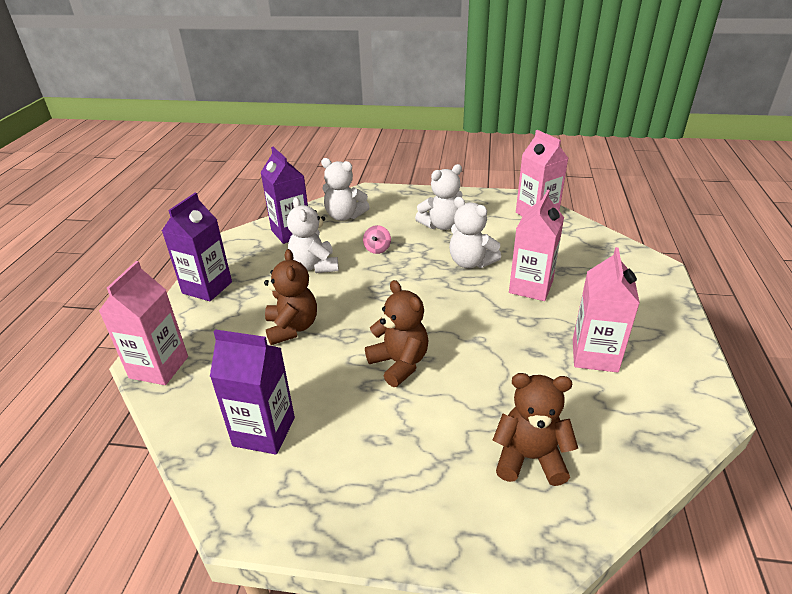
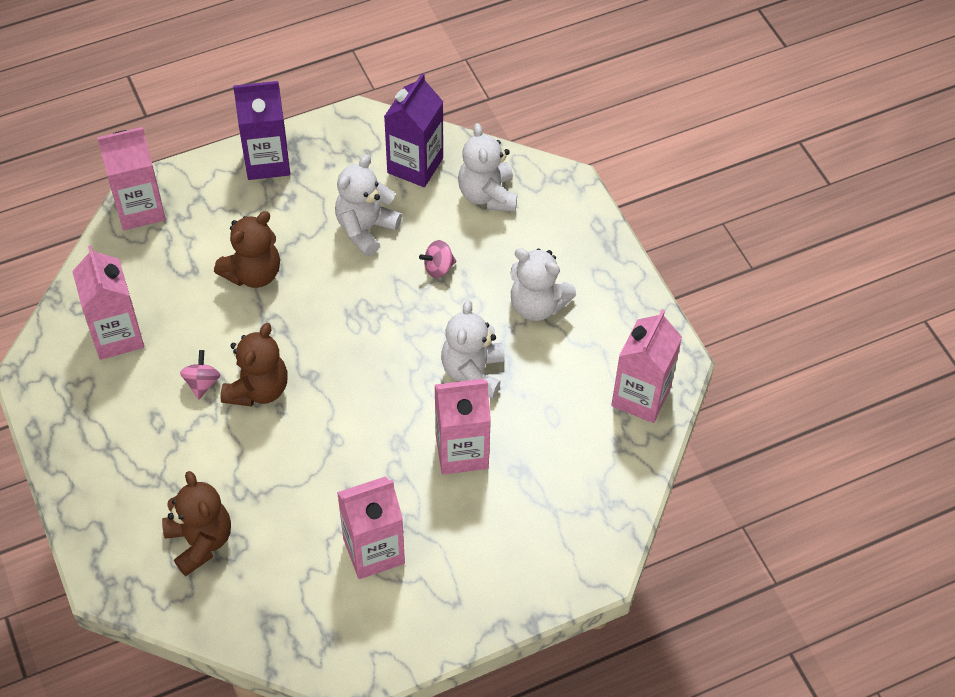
camera: 55 degrees right, 20 degrees up
purple carton [210,329,295,455] -> pink carton [72,246,144,360]
none -> pink spinning top [180,350,220,399]

